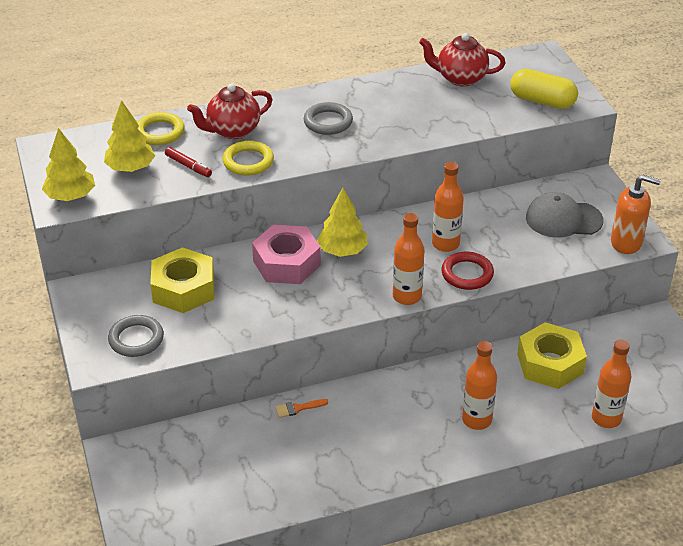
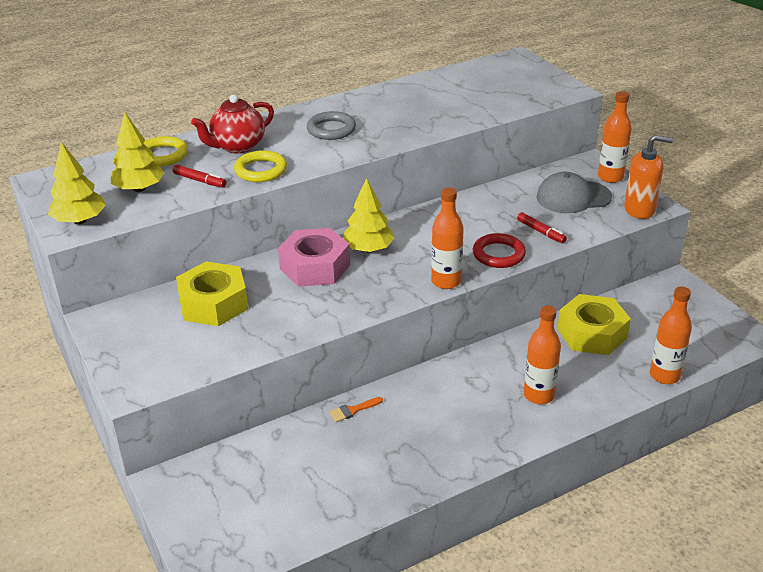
camera: 10 degrees left, 5 degrees down
grey ring [108,315,164,357] -> none
red teapot [419,33,505,86] -> none
orange bottle [432,162,464,252] -> orange bottle moved to [598,91,632,183]
yellow capsule [510,69,578,109] -> none
none -> red marker [517,212,567,243]

